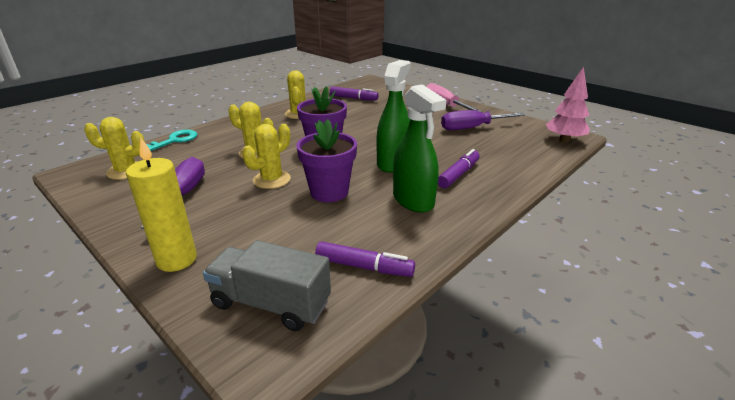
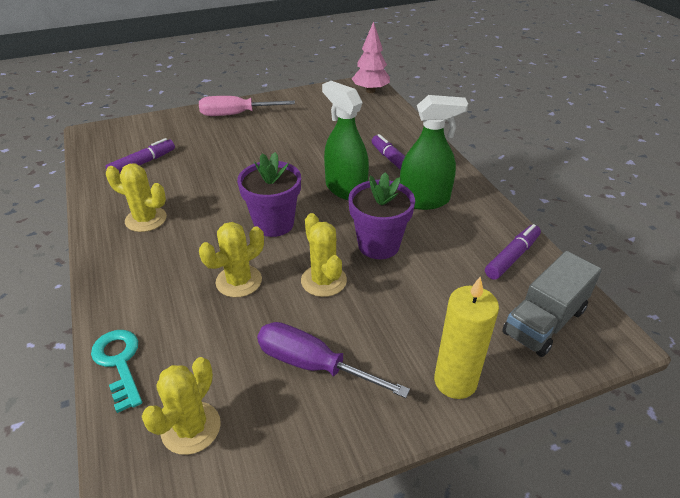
camera: 65 degrees left, 10 degrees up
purple screwdriver [441,110,525,130] -> none

